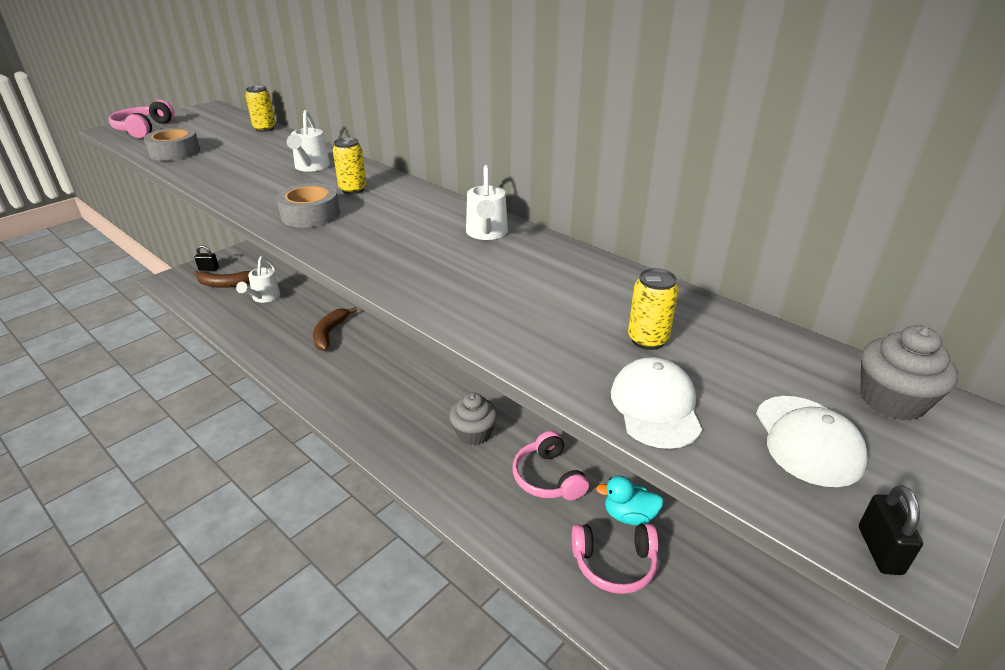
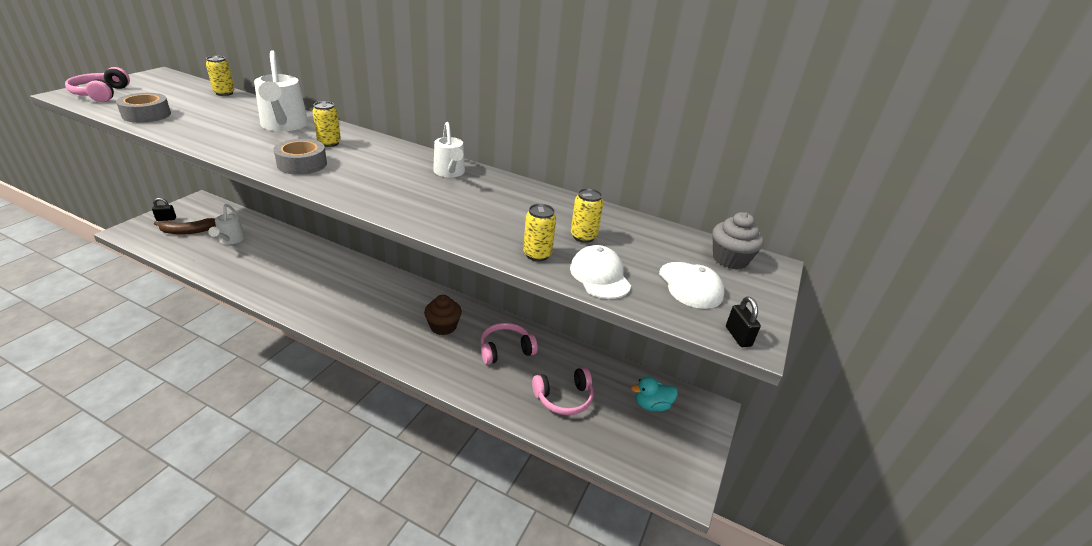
camera: 20 degrees left, 0 degrees up
white watering can [286,110,330,172] -> white watering can [254,50,308,131], size x1.56
brown banana [313,307,357,351] -> none
grey cupcake [449,392,498,445] -> brown cupcake [424,295,462,335]
pink headphones [513,431,589,500] -> pink headphones turned 105 degrees clockwise [480,323,538,365]
turquoise duck [596,476,664,526] -> turquoise duck moved to [631,376,678,411]
none -> yellow can [523,204,556,261]

